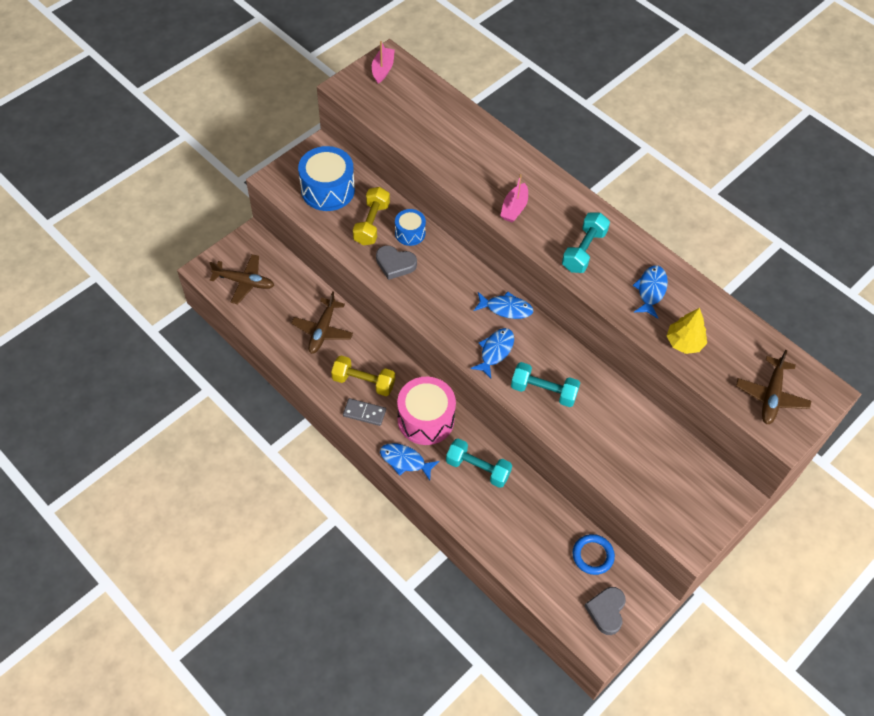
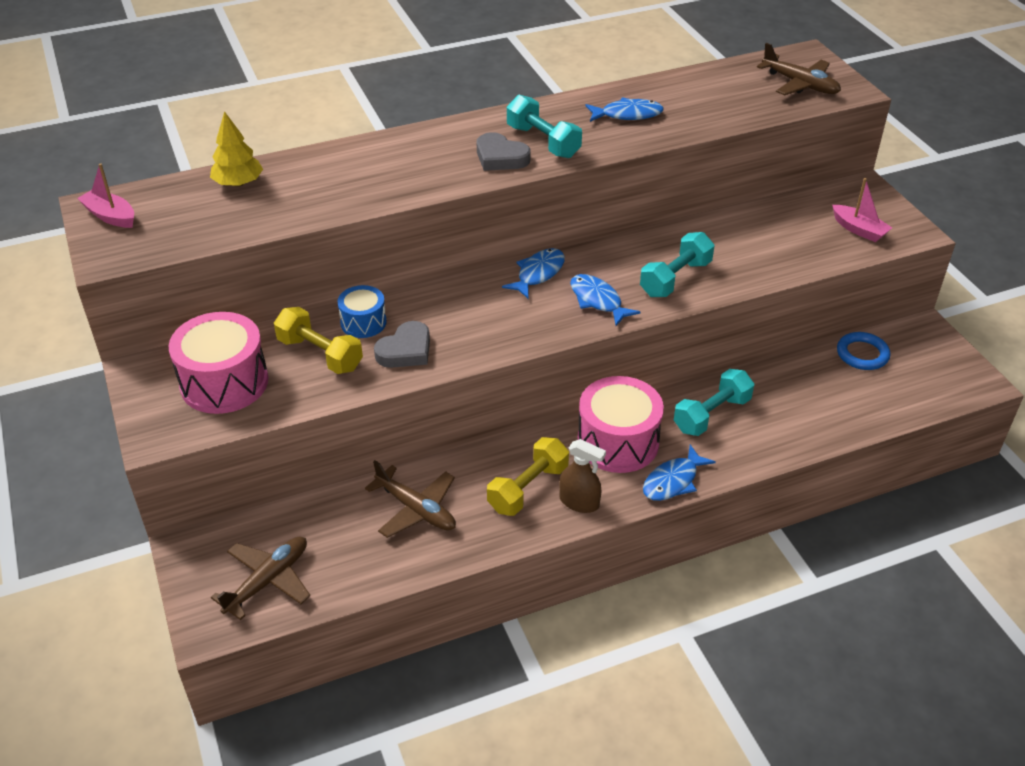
camera: 65 degrees left, 15 degrees down
blue drum [298,146,355,211] -> pink drum [169,312,268,414]
grey domino [343,398,386,426] -> brown spray bottle [559,439,606,513]
pink boat [500,174,528,223] -> pink boat moved to [832,178,892,242]
grey heart [585,587,626,635] -> grey heart moved to [477,132,531,171]
blue fish [632,265,668,318] -> blue fish turned 135 degrees clockwise [586,97,664,122]
yellow tree [667,308,707,354] -> yellow tree moved to [210,111,263,187]

